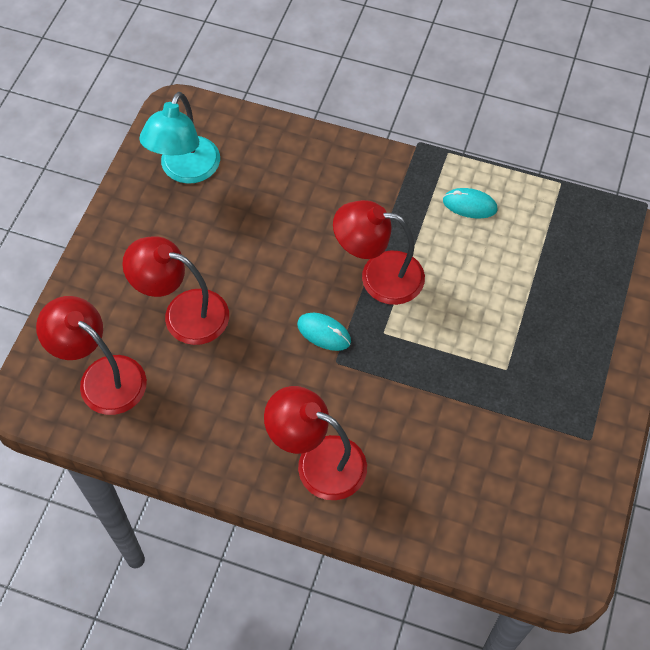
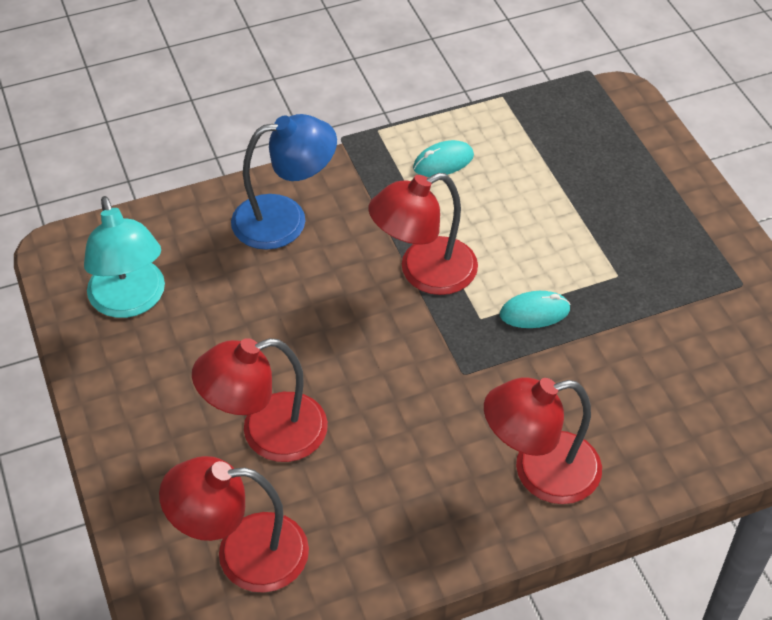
camera: 40 degrees left, 10 degrees down
turquoise mouse [297,313,351,351] -> turquoise mouse moved to [500,291,571,328]
none -> blue lamp [231,114,337,250]

